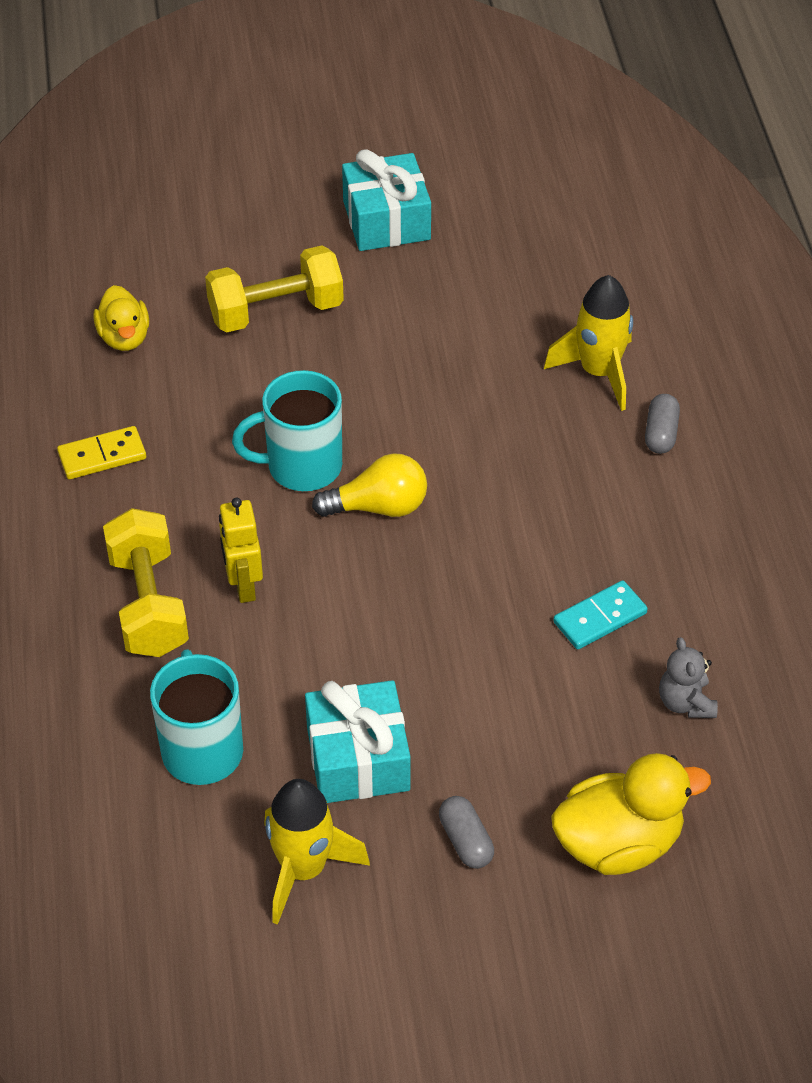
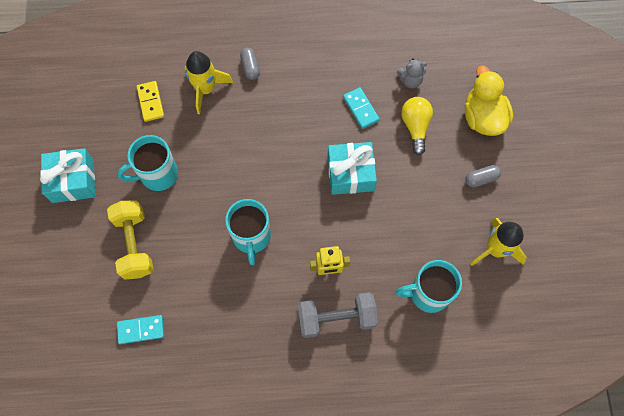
camera: 85 degrees left, 20 degrees up
yellow domino [57,426,146,479] -> yellow domino moved to [137,81,164,122]
yellow duck [93,285,149,351] -> turquoise domino [117,315,164,344]
yellow dumbbell [103,508,189,657] -> grey dumbbell [298,292,378,338]
turquoise gift [305,680,411,803] -> turquoise gift moved to [328,142,377,195]
yellow light bulb [312,453,427,517] -> yellow light bulb moved to [401,97,433,155]
grey capsule [645,394,680,454] -> grey capsule turned 60 degrees clockwise [240,48,260,80]
none -> turquoise mug [117,135,178,191]

